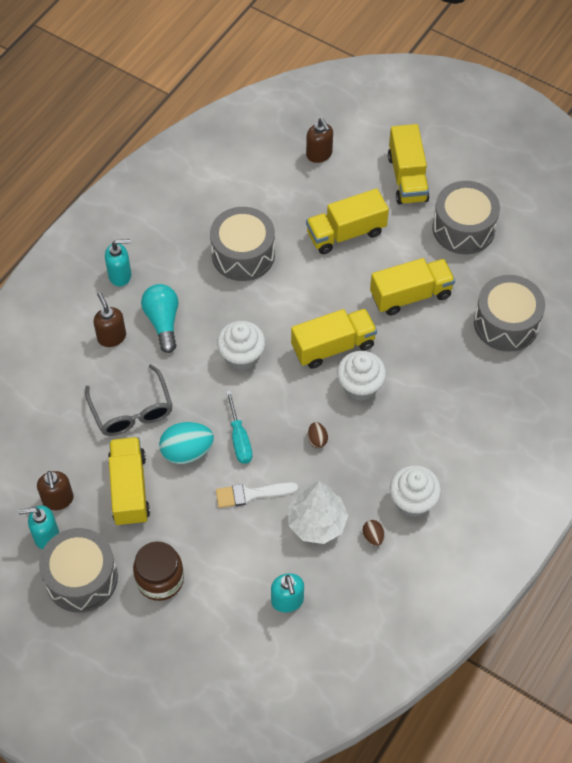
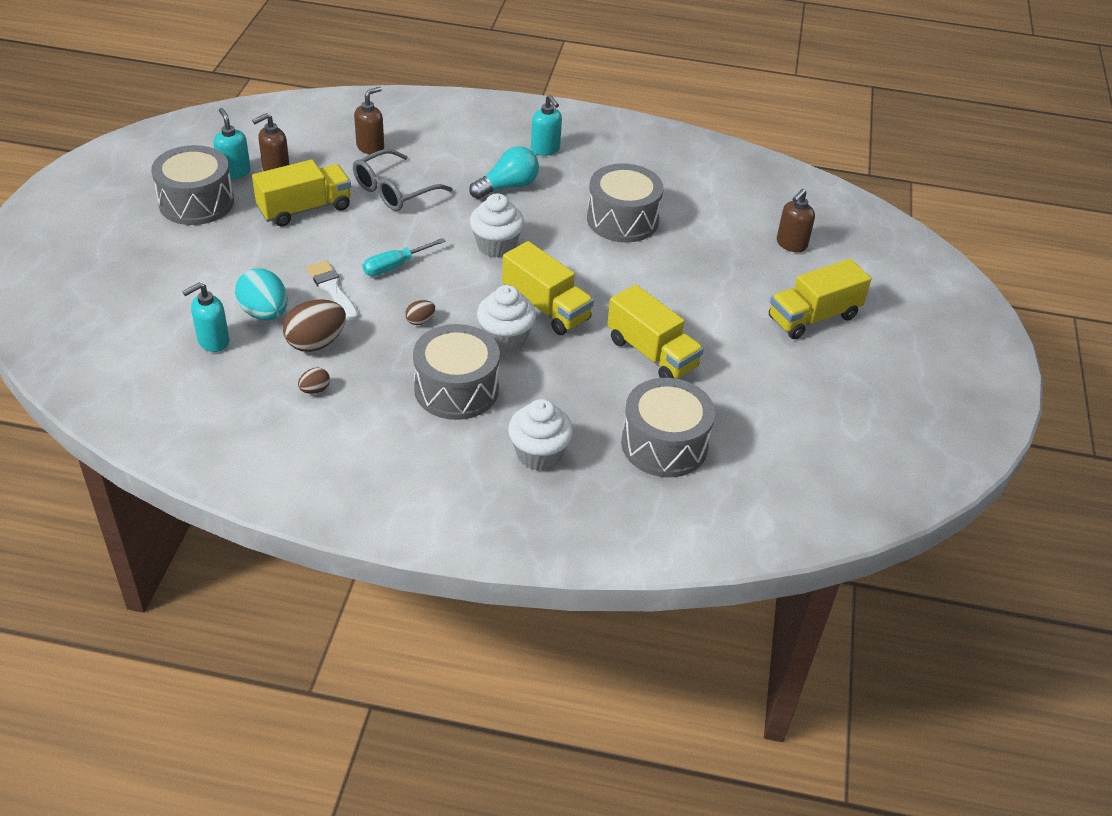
camera: 65 degrees right, 15 degrees down
brown soap dispenser [94,292,126,347] -> brown soap dispenser moved to [354,87,384,154]
brown jar [133,541,184,601] -> none
turquoise egg [159,422,214,464] -> turquoise egg moved to [235,268,288,320]
white tree [288,481,349,544] -> brown egg [283,299,346,352]
yellow truck [306,188,389,254] -> none
white cupcake [390,465,441,517] -> white cupcake moved to [508,399,573,471]
grey drum [432,181,500,254] -> grey drum moved to [413,324,500,420]

